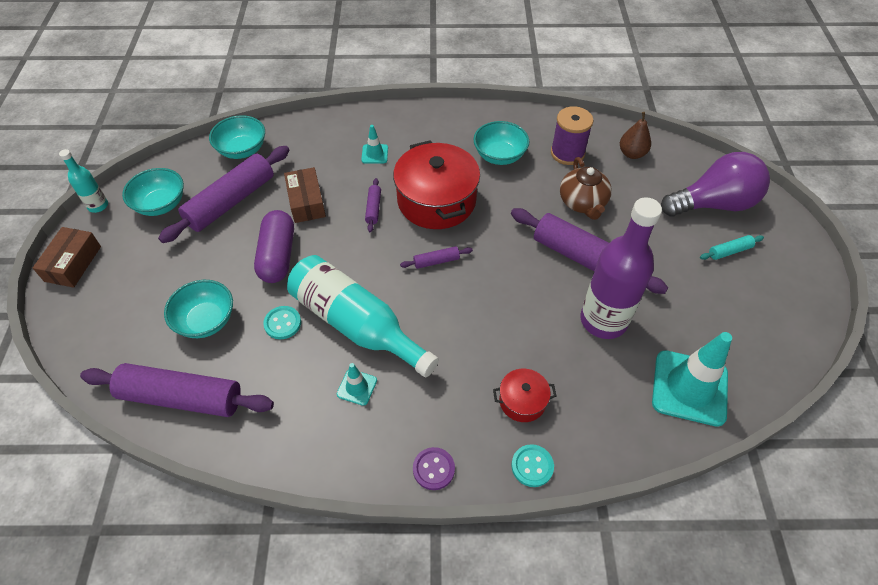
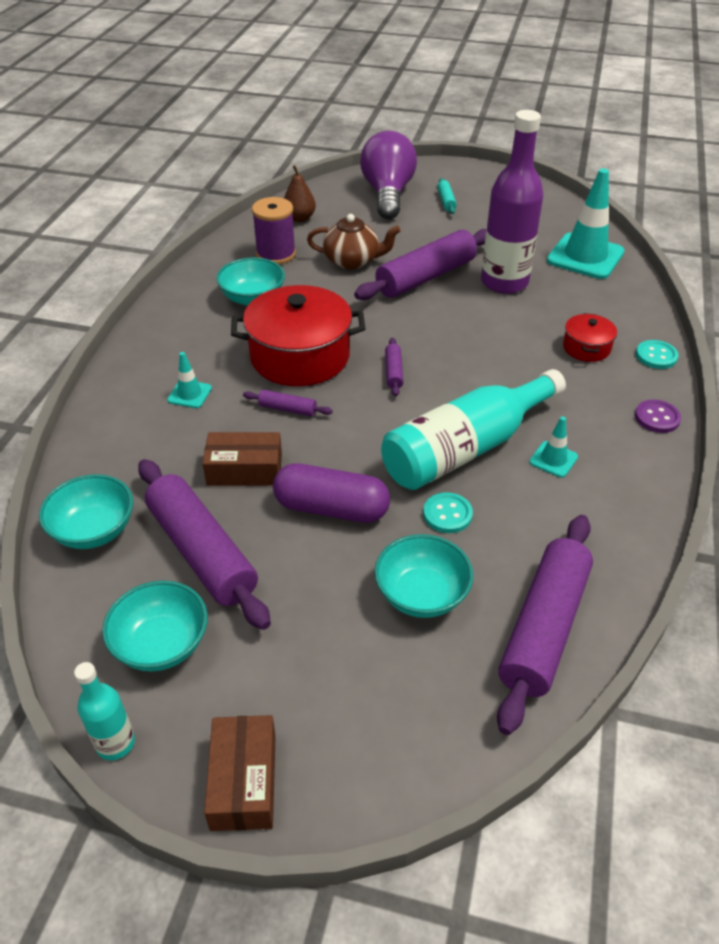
camera: 75 degrees left, 10 degrees down
brown box [33,227,101,288] -> brown box turned 60 degrees clockwise [204,715,276,831]

